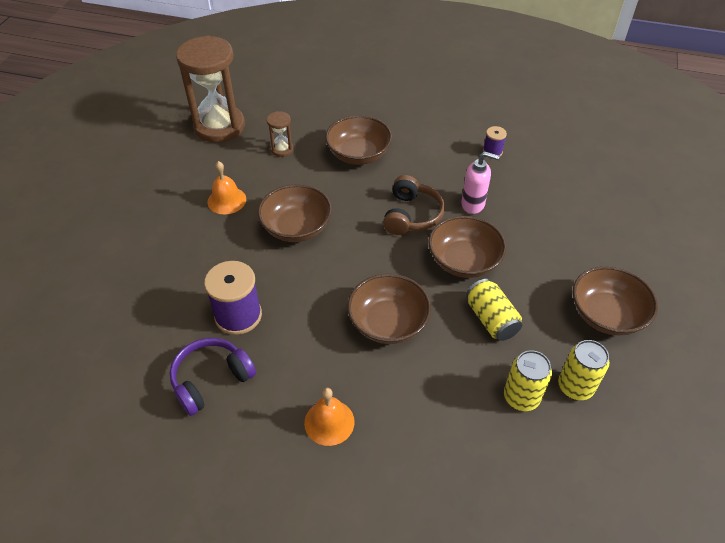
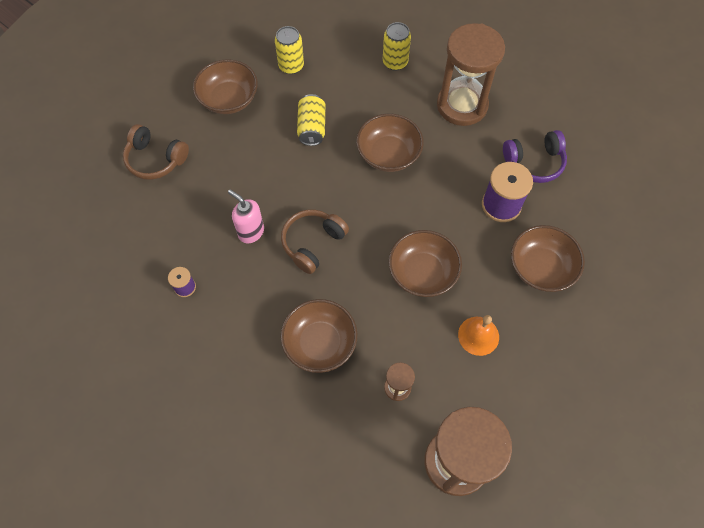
camera: 155 degrees left, 15 degrees up
orange bell [304,388,355,446] -> brown hourglass [437,23,505,126]
brown bowl [428,216,506,278] -> brown bowl moved to [511,225,585,292]
yellow can [504,350,552,411] -> yellow can moved to [383,22,411,71]
none -> brown headphones [123,124,189,180]

